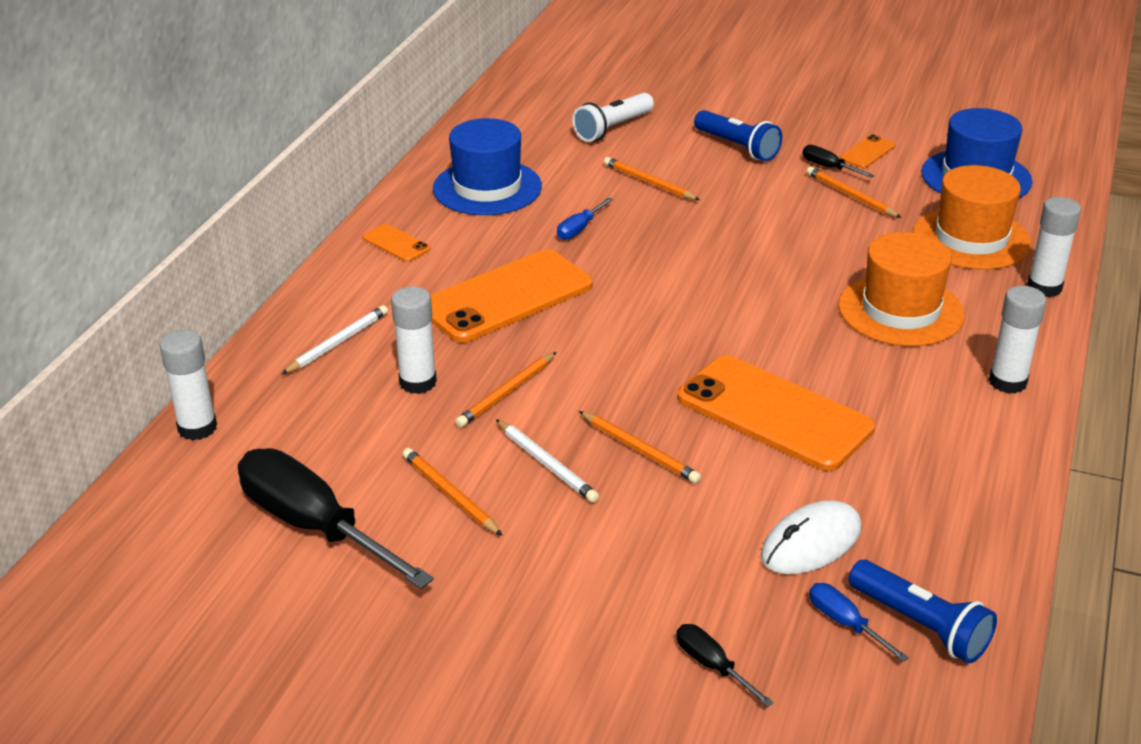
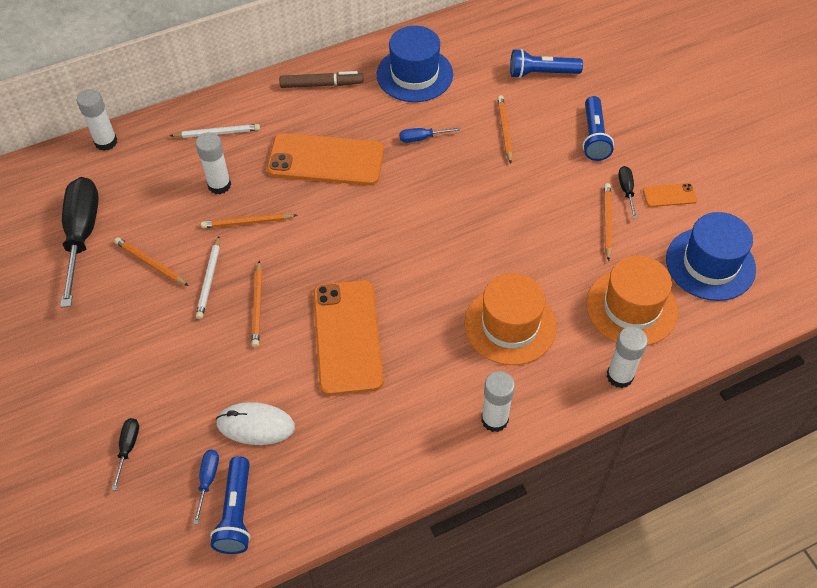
camera: 45 degrees right, 20 degrees up
orange phone [362,224,431,262] -> brown marker [279,71,364,88]
orange pencil [403,448,503,536] -> orange pencil turned 60 degrees counterclockwise [114,237,189,286]
white flashlight [572,93,654,142] -> blue flashlight [510,49,583,78]

